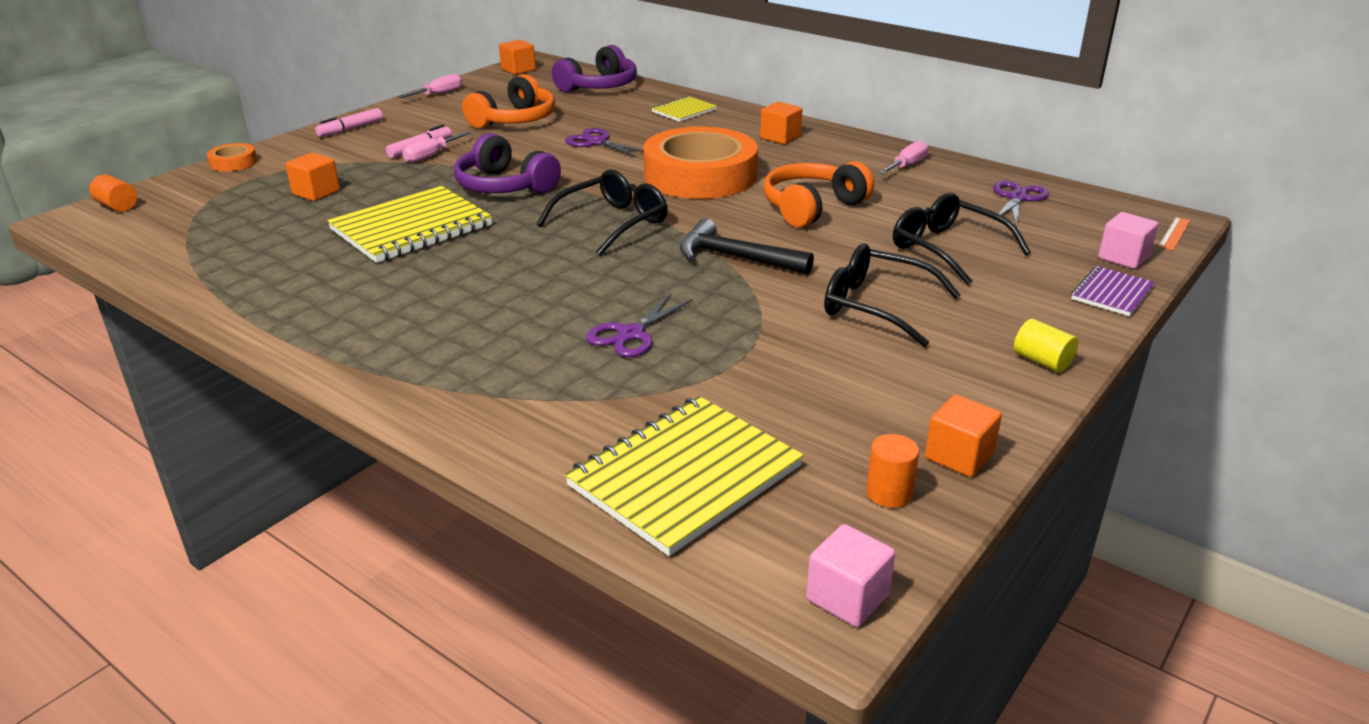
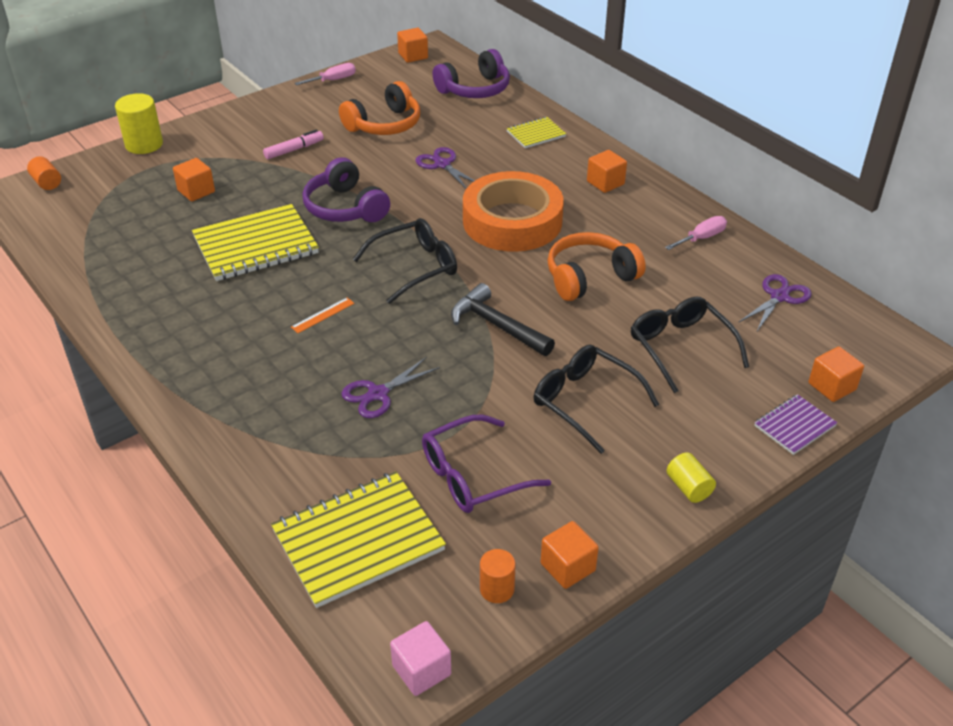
camera: 15 degrees right, 10 degrees up
orange tape [207,143,257,172] -> yellow cylinder [115,93,163,154]
pink marker [315,108,383,137] -> none
pink screwdriver [402,131,471,163] -> none
pink cube [1098,212,1159,269] -> orange cube [809,346,864,402]
orange ruler [1158,217,1191,251] -> orange ruler moved to [291,297,355,333]
none -> purple glasses [422,415,551,513]

